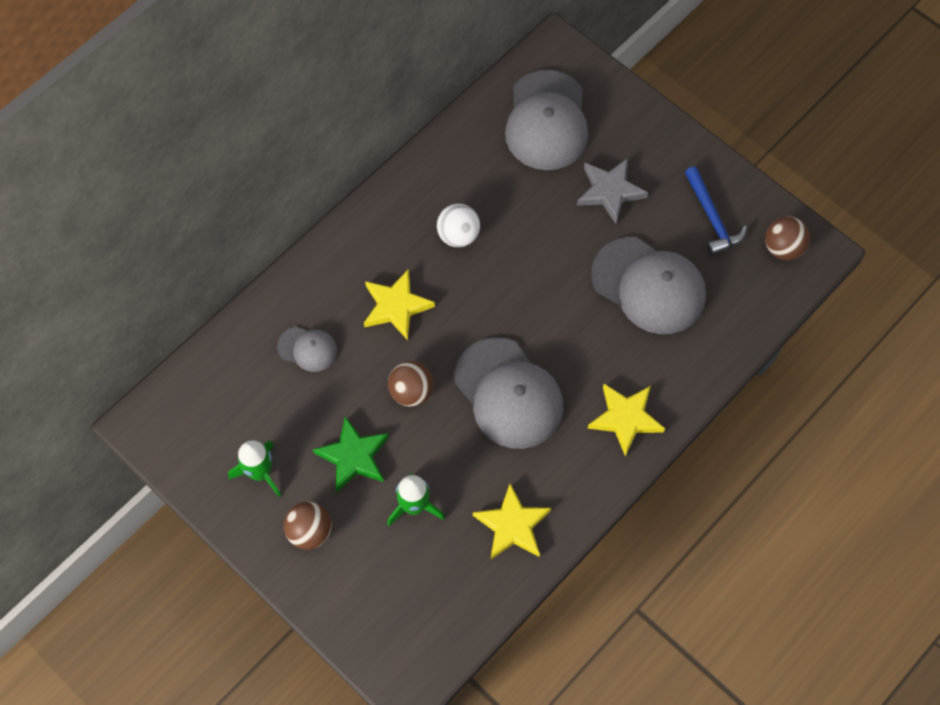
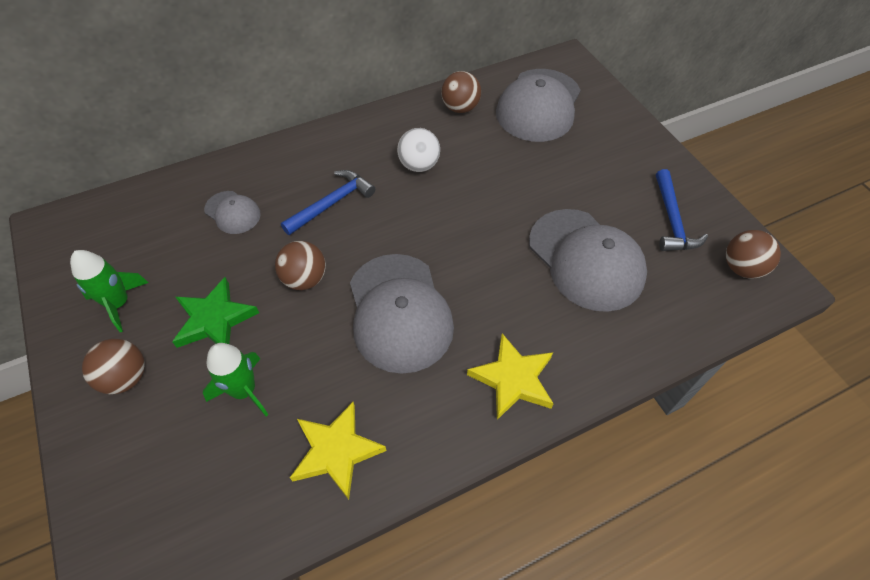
camera: 20 degrees right, 10 degrees down
yellow star [364,269,435,340] -> blue hammer [281,170,375,235]
grey star [577,158,648,224] -> none
none -> brown ball [441,71,481,113]

